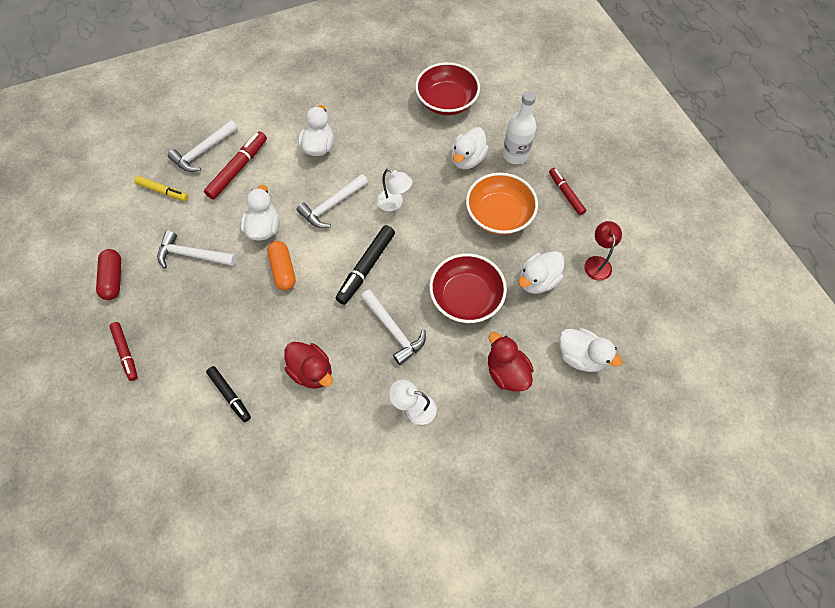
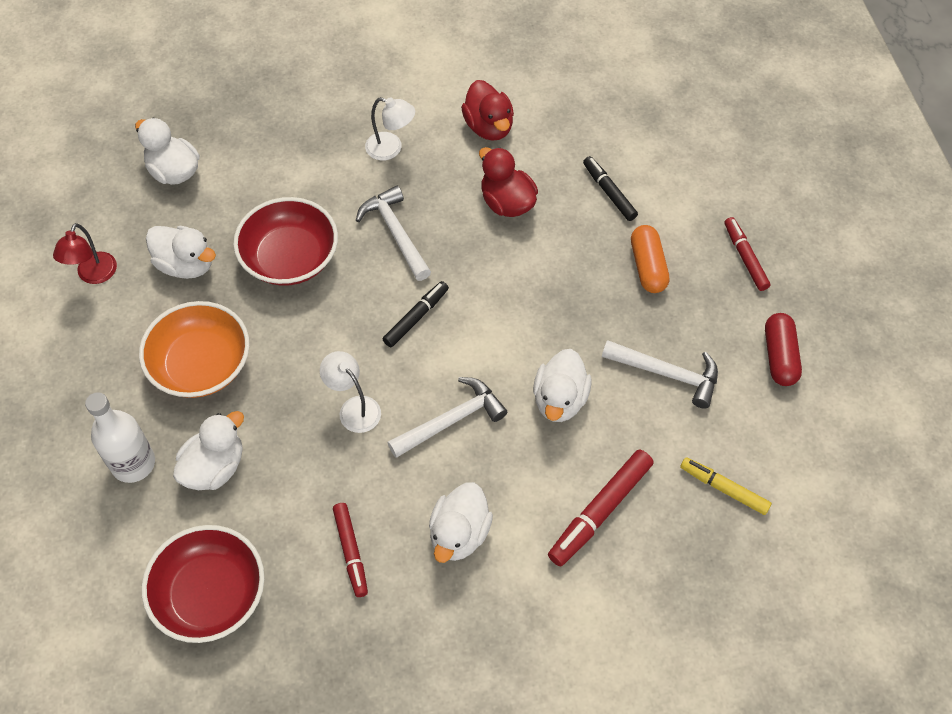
camera: 170 degrees left, 5 degrees down
white hammer [168,120,238,172] -> none
orange capsule [267,241,296,290] -> orange capsule moved to [631,225,670,293]
black marker [336,225,395,305] -> black marker [383,281,449,347], size x0.66
red duck [488,332,534,391] -> red duck moved to [461,80,514,141]
white duck [518,251,564,294] -> white duck turned 60 degrees clockwise [146,226,216,279]
red marker [549,168,586,215] -> red marker moved to [333,503,368,597]

